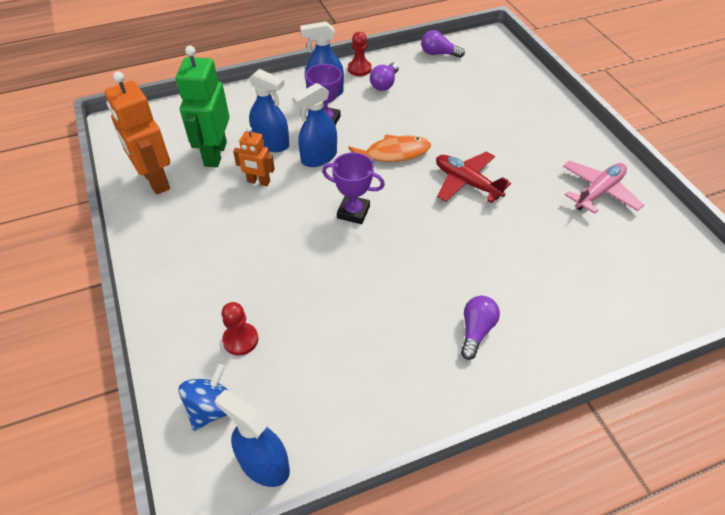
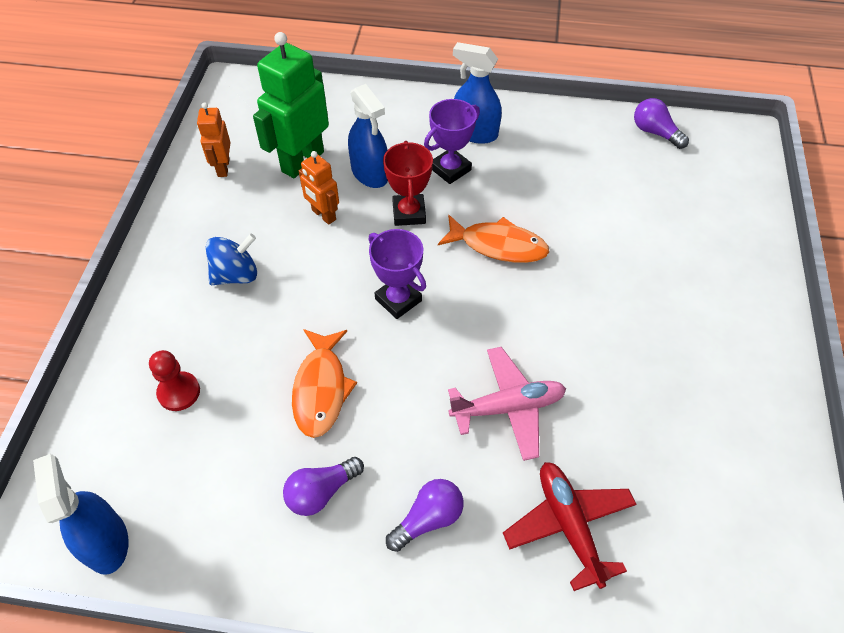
camera: 30 degrees right, 5 degrees up
orange robot [105,71,170,195] -> orange robot [197,102,231,177], size x0.55
blue spinning top [178,364,228,431] -> blue spinning top moved to [206,233,257,285]
blue spray bottle [293,83,337,167] -> red trophy [383,141,433,226]
red pawn [348,32,372,76] -> none
purple light bulb [370,63,399,91] -> purple light bulb moved to [283,457,364,516]
red plane [436,151,511,203] -> red plane moved to [503,462,637,591]
pink plane [563,161,644,214] -> pink plane moved to [448,347,566,461]
none -> orange fish [292,329,357,438]

